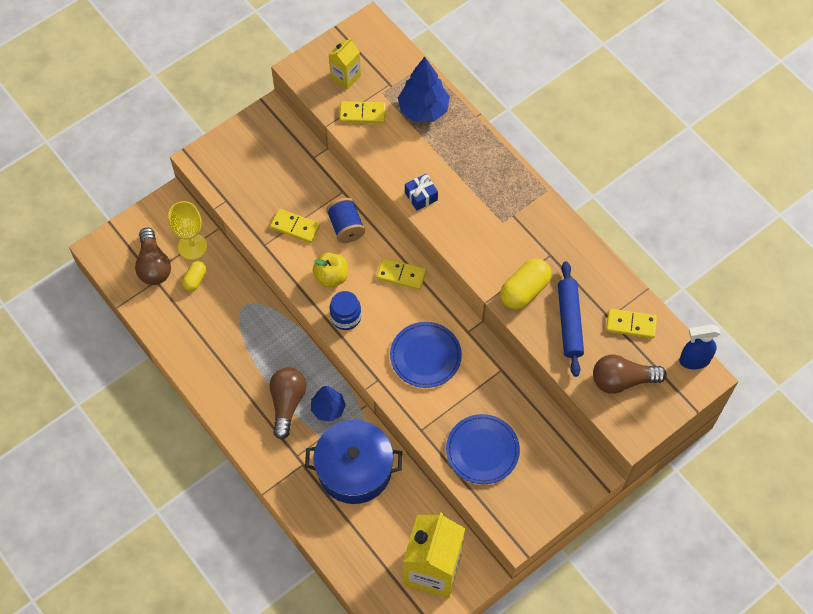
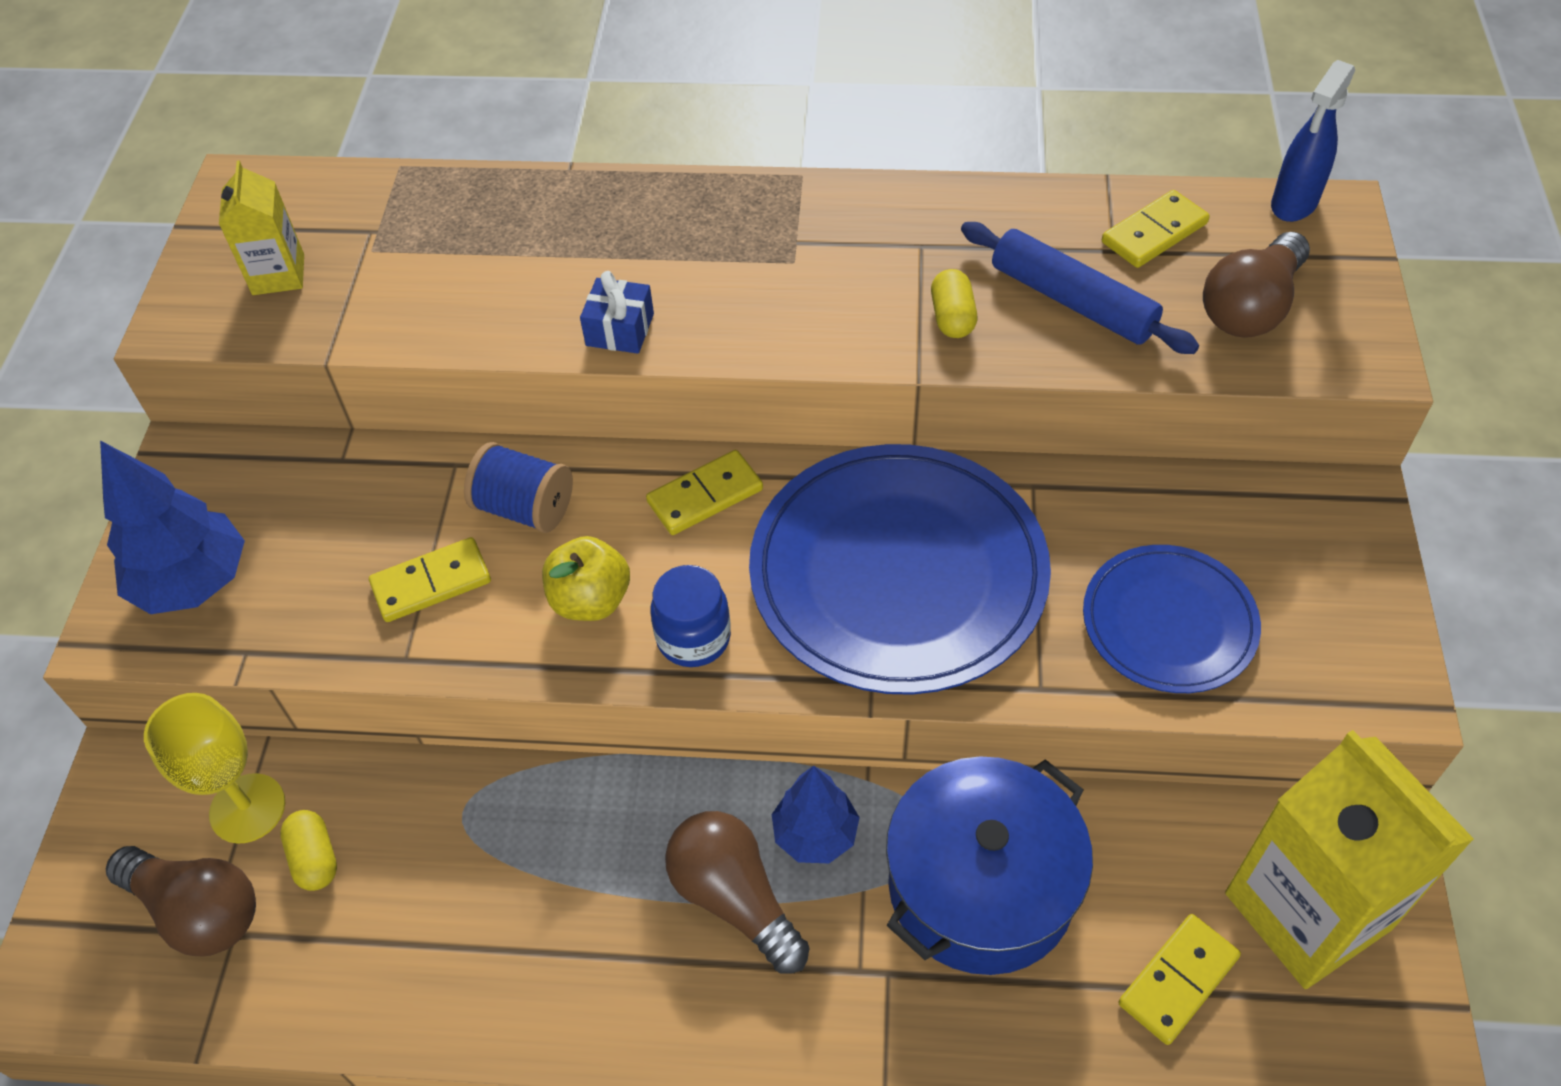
camera: 45 degrees left, 10 degrees down
yellow domino [340,101,386,123] -> yellow domino moved to [1118,914,1241,1045]
blue plate [390,322,462,388] -> blue plate [749,444,1051,695], size x1.77
blue tree [398,57,450,122] -> blue tree moved to [100,441,245,614]
yellow capsule [500,259,552,310] -> yellow capsule [931,269,977,338], size x0.58

